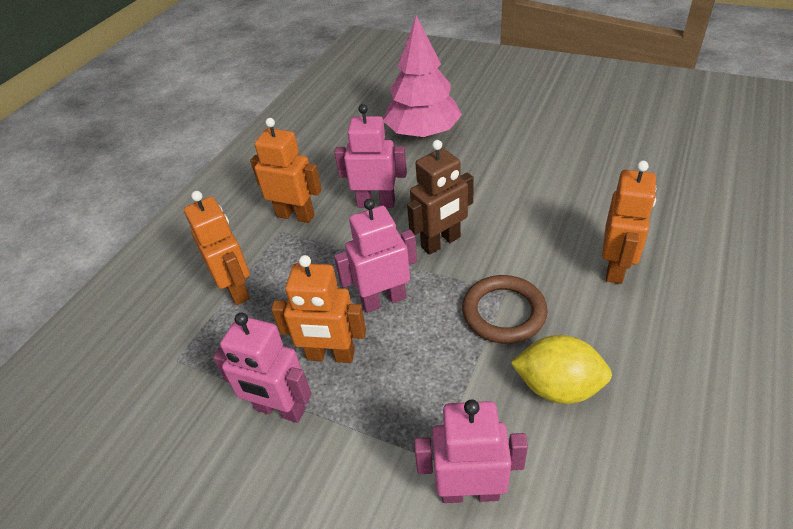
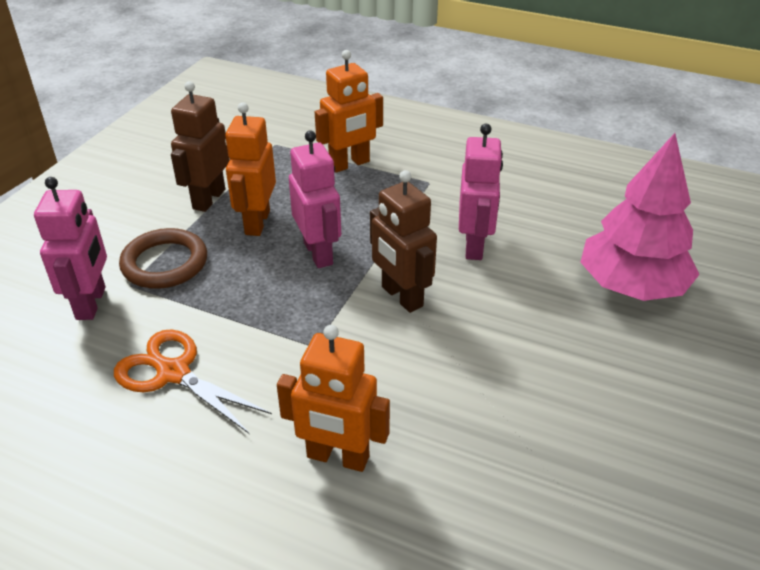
camera: 85 degrees right, 5 degrees down
pink robot [213,312,311,423] -> brown robot [171,81,229,212]
orange robot [250,118,322,223] -> none
brown ring [462,275,548,344] -> brown ring moved to [119,228,207,289]
yellow lemon [510,335,612,404] -> orange scissors [114,330,272,434]

